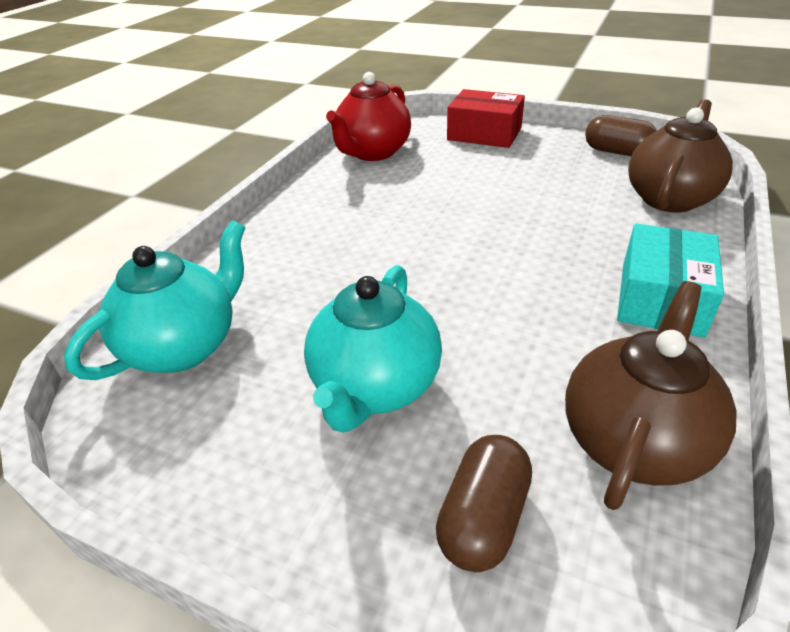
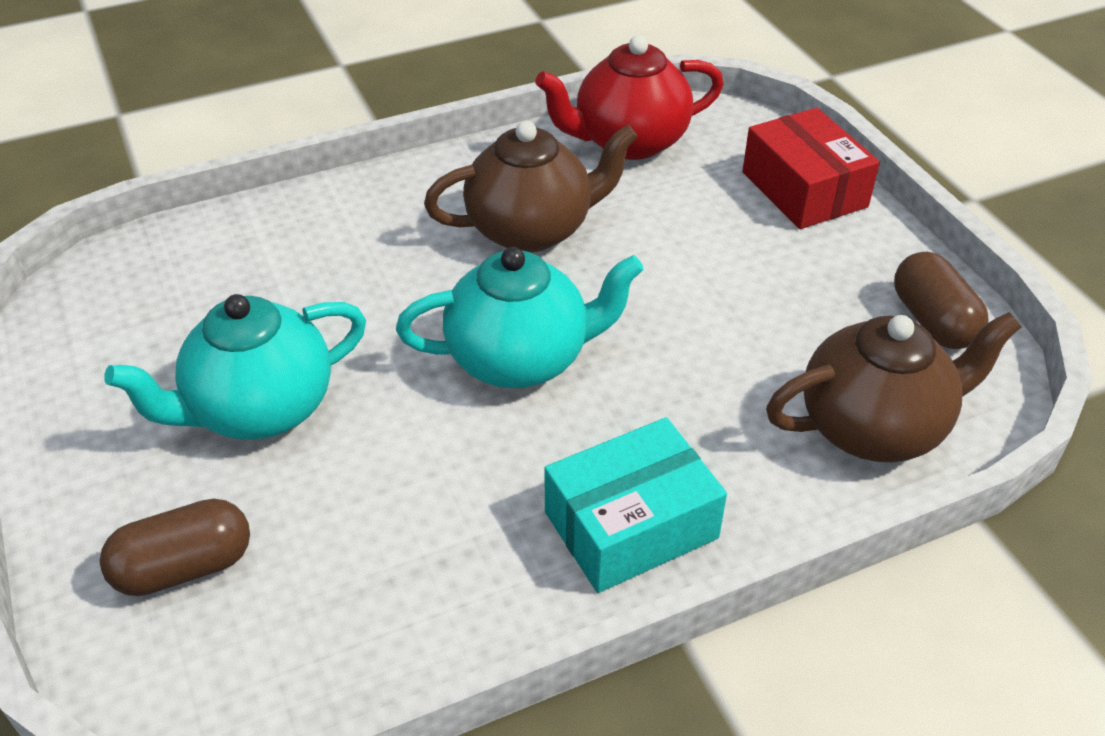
camera: 40 degrees right, 5 degrees up
turquoise teapot [64,220,246,380] -> turquoise teapot moved to [396,247,644,388]
brown teapot [565,281,737,510] -> brown teapot moved to [424,121,638,252]

